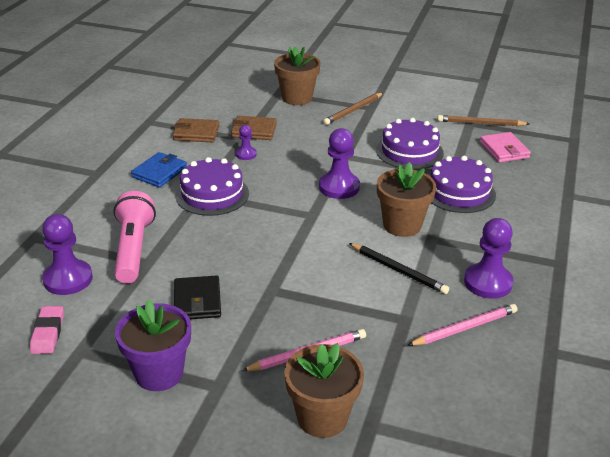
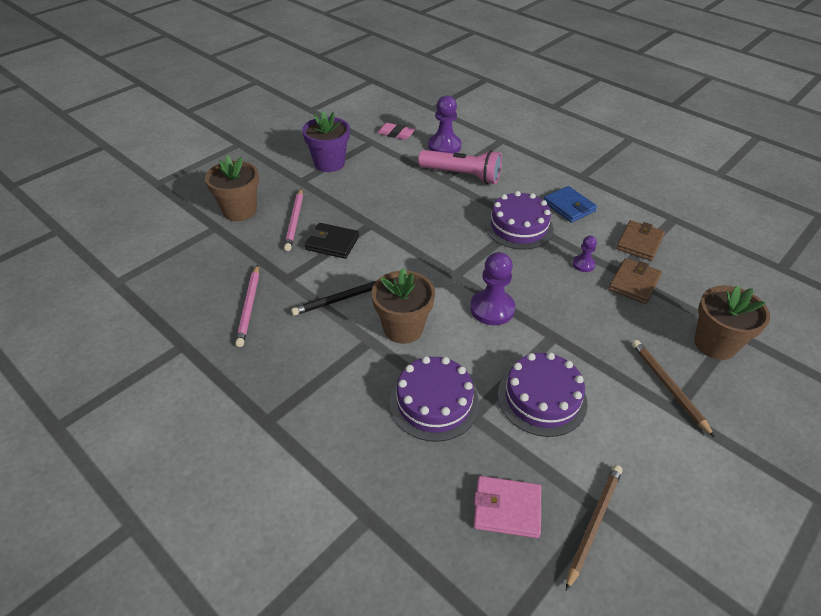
camera: 115 degrees right, 10 degrees up
black wallet [174,276,221,319] -> black wallet moved to [305,223,359,259]
purple pawn [464,218,514,299] -> none

